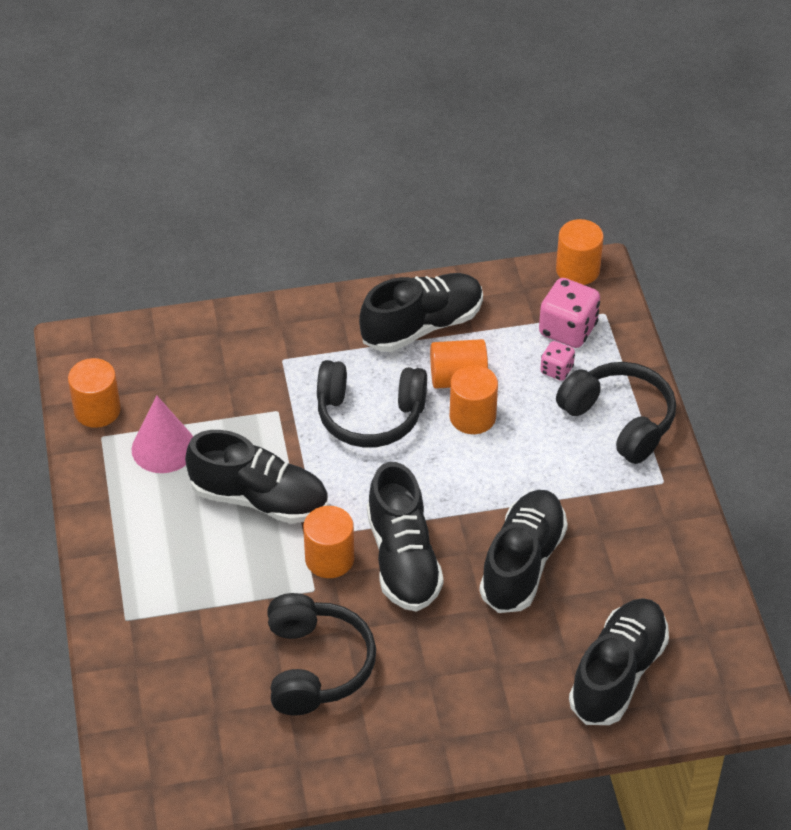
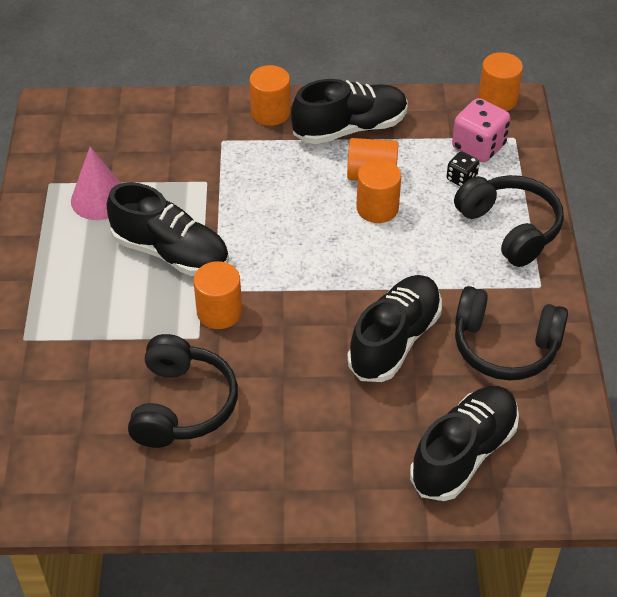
camera: 10 degrees right, 0 degrees up
orange cylinder [68,358,121,428] -> orange cylinder moved to [249,65,290,126]
black headphones [317,360,427,448] -> black headphones moved to [455,286,568,380]
black shoe [367,462,444,612] -> none
pink dice [540,341,575,381] -> black dice [447,151,479,187]

